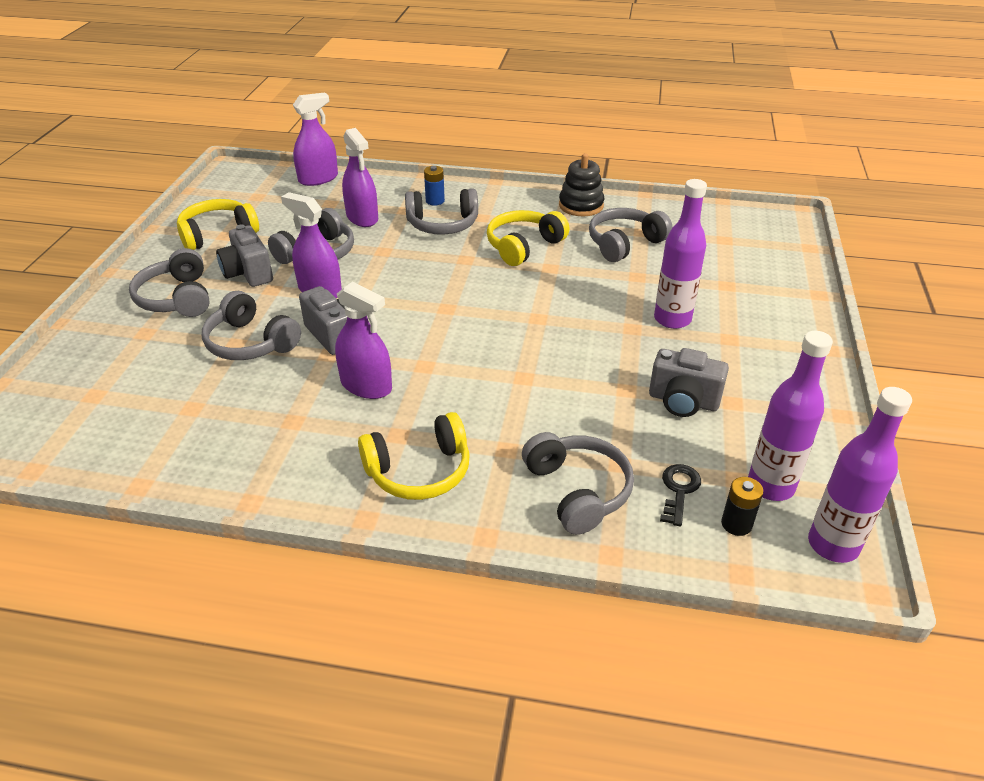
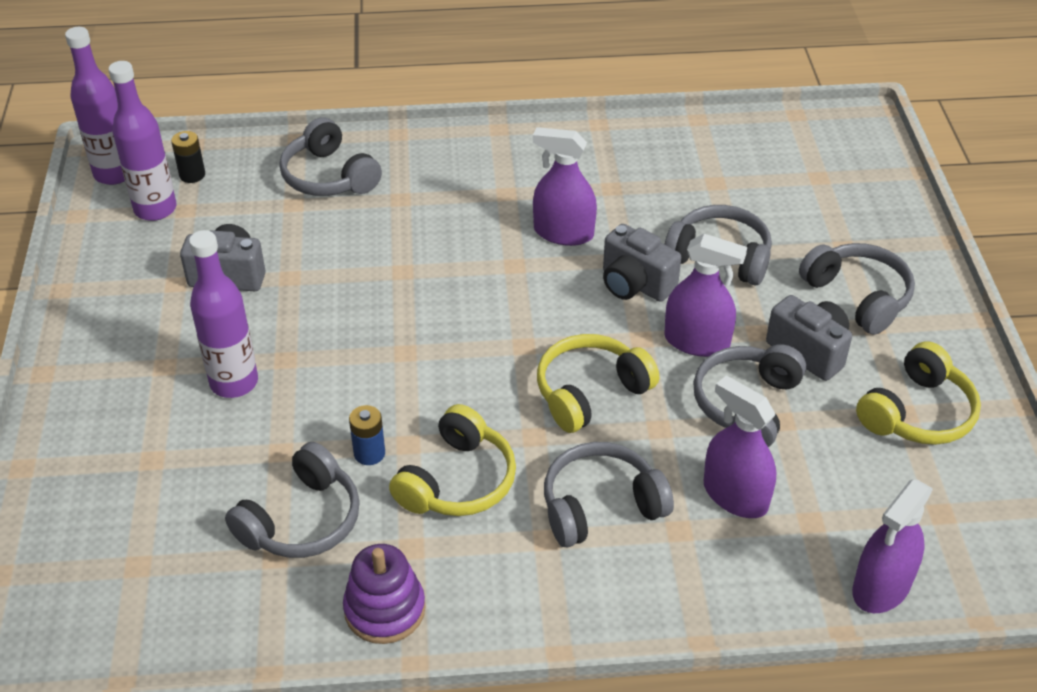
camera: 165 degrees right, 5 degrees up
yellow headphones [358,412,470,500] -> yellow headphones moved to [537,334,659,433]
blue battery [424,166,445,206] -> blue battery moved to [349,405,385,465]
black stacking toy [559,153,604,216] -> purple stacking toy [343,544,426,644]
black key [660,464,701,526] -> none

